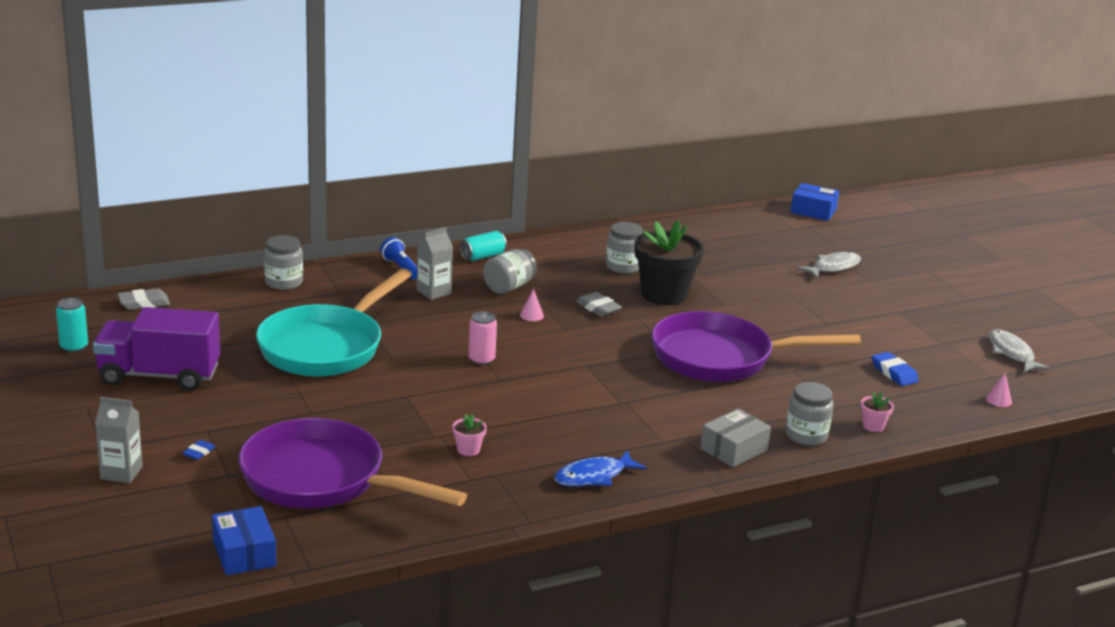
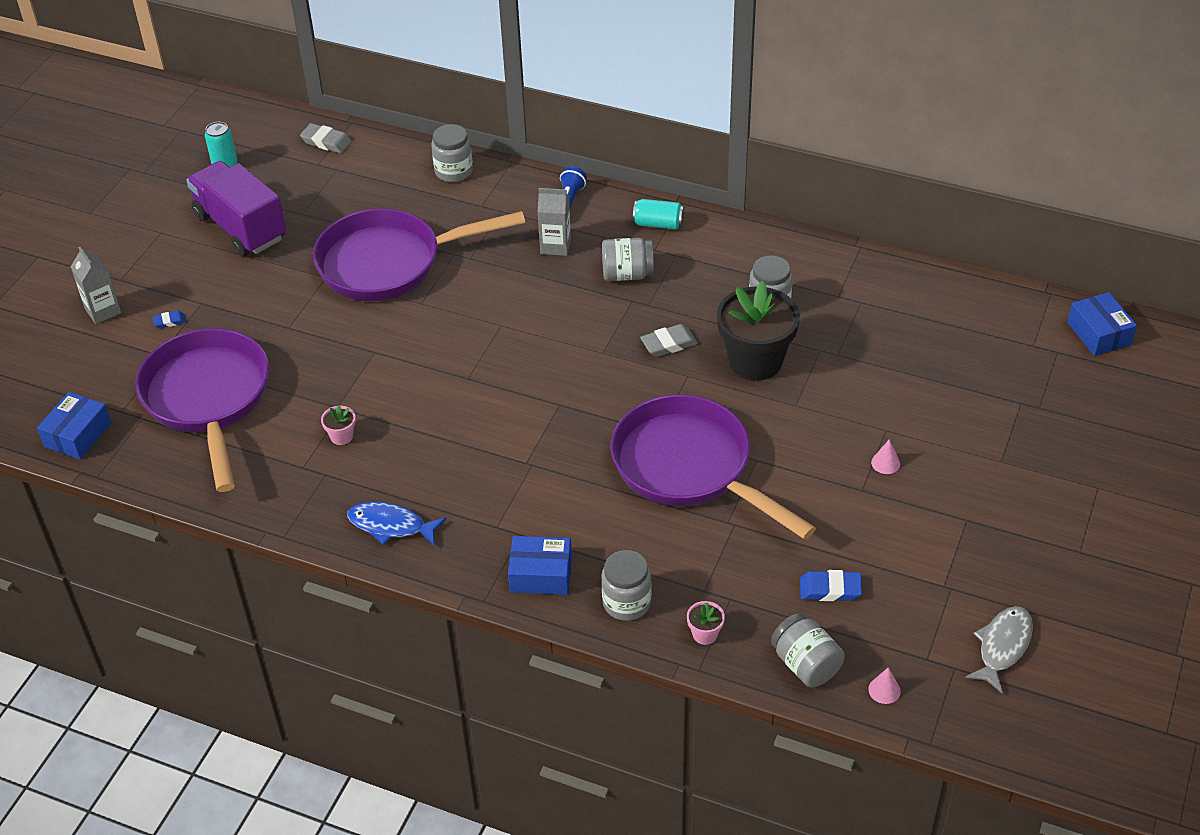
camera: 50 degrees right, 20 degrees up
turquoise pan [256,268,412,377] -> purple pan [313,209,525,301]
pink can [468,311,497,365] -> none
pink cone [520,289,544,321] -> pink cone moved to [871,439,900,474]
grey eraser [576,292,622,317] -> grey eraser turned 60 degrees clockwise [640,324,698,357]
grey box [700,409,771,468] -> blue box [508,536,572,595]
grey fish [797,251,861,279] -> none
blue eraser [872,352,919,386] -> blue eraser turned 75 degrees clockwise [800,570,862,601]
none -> grey jar [771,613,845,687]

